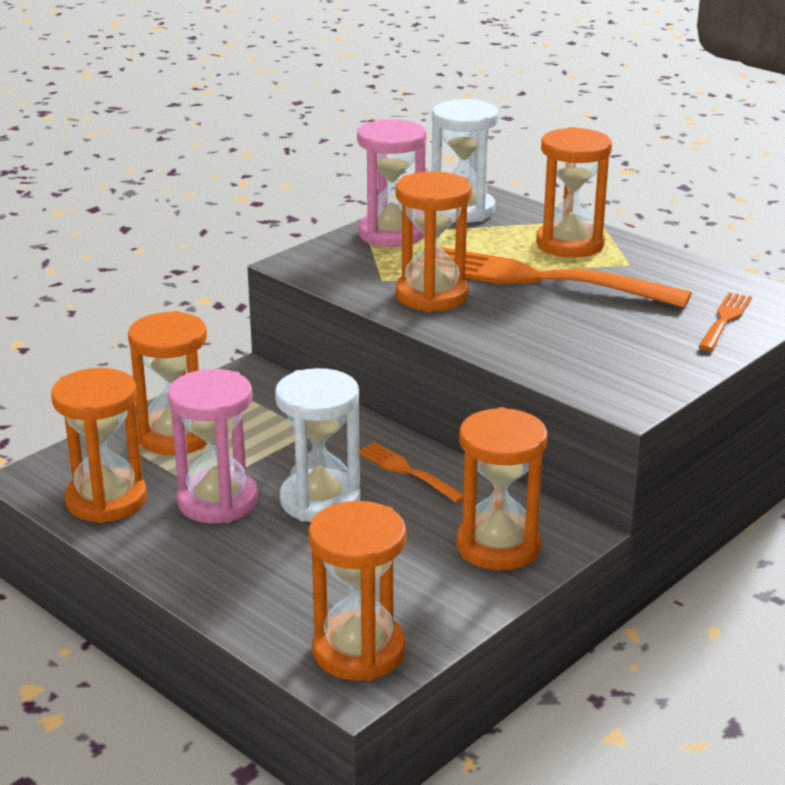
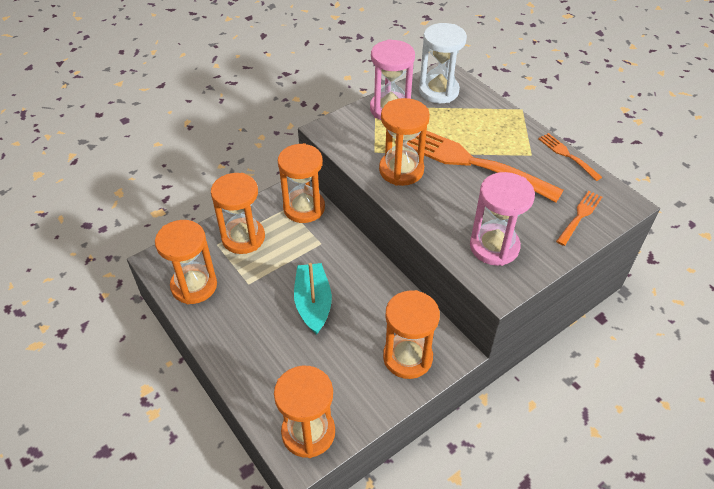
camera: 10 degrees right, 20 degrees up
pink hourglass [168,369,258,523] -> pink hourglass moved to [470,172,535,266]
white hourglass [275,368,360,522] -> turquoise boat [294,263,332,335]
orange fork [359,442,463,503] -> orange fork moved to [538,133,602,181]
orange hourglass [536,127,612,258] -> orange hourglass moved to [278,143,325,223]

